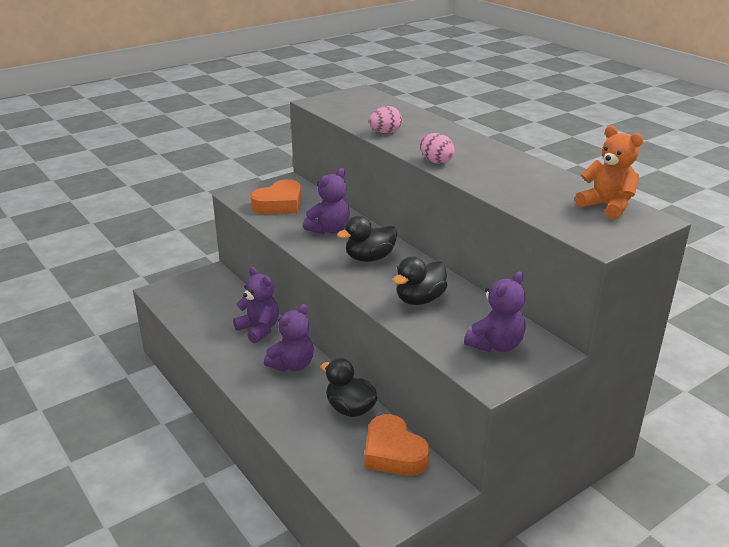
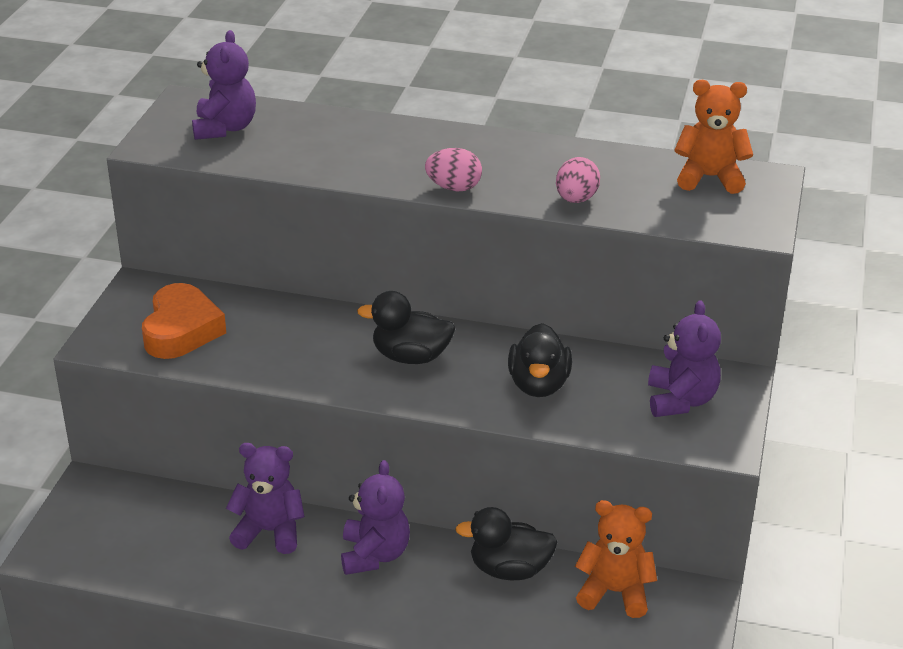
camera: 40 degrees left, 5 degrees up
purple teddy bear [303,168,350,234] -> purple teddy bear moved to [192,30,256,140]
black duck [337,216,397,262] -> black duck turned 75 degrees clockwise [357,291,455,364]
orange heart [365,414,429,476] -> orange teddy bear [575,500,657,618]
pink egg [369,106,402,133] -> pink egg moved to [556,157,600,203]

